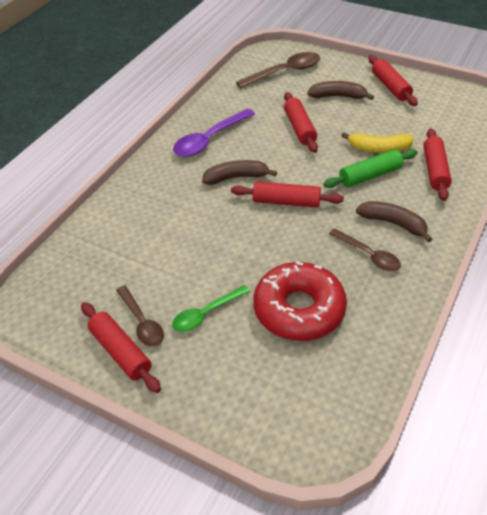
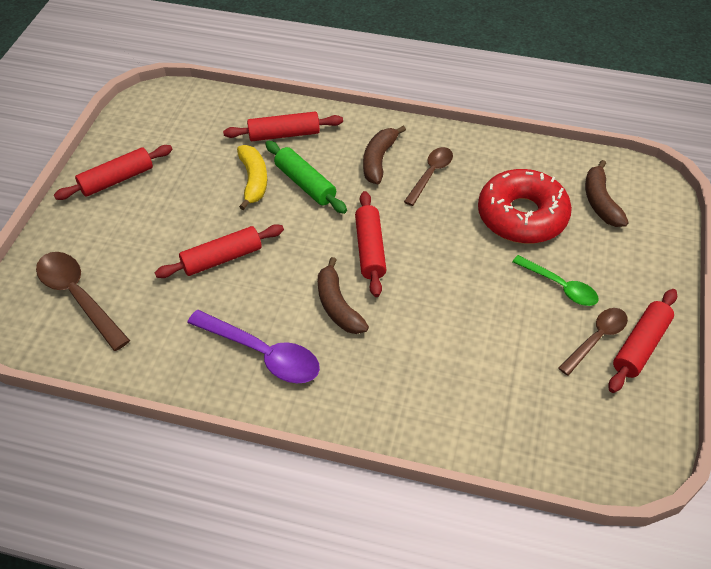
camera: 105 degrees left, 5 degrees up
brown banana [307,81,374,100] -> brown banana moved to [585,160,629,227]

